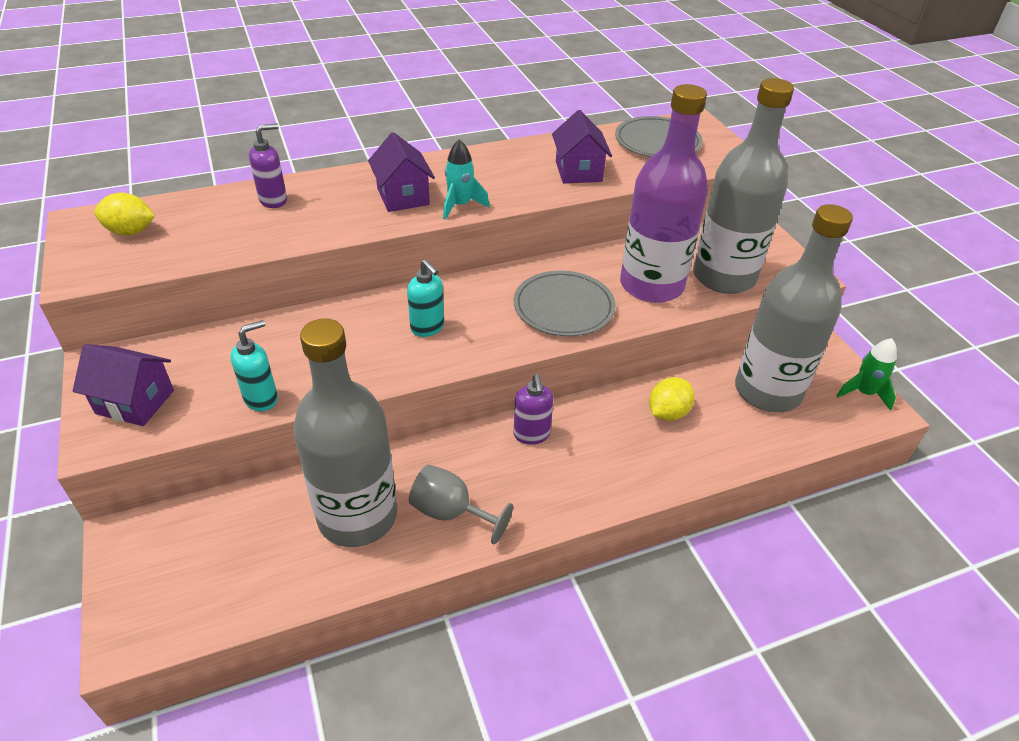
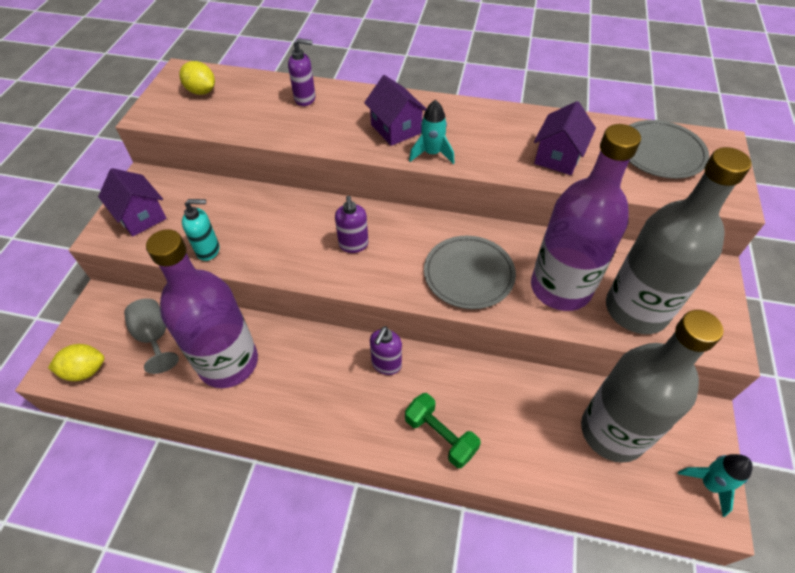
camera: 35 degrees right, 10 degrees up
grey bottle [293,318,397,547] -> purple bottle [146,229,258,388]
purple house [368,132,435,212] -> purple house turned 45 degrees counterclockwise [364,75,426,146]
turquoise soap dispenser [407,259,444,337] -> purple soap dispenser [335,196,368,253]
grey goblet [409,465,513,544] -> grey goblet moved to [124,298,179,374]
yellow lemon [649,377,695,421] -> yellow lemon moved to [48,344,104,381]
green rocket [836,338,897,411] -> turquoise rocket [678,454,753,517]
none -> green dumbbell [405,393,481,468]

